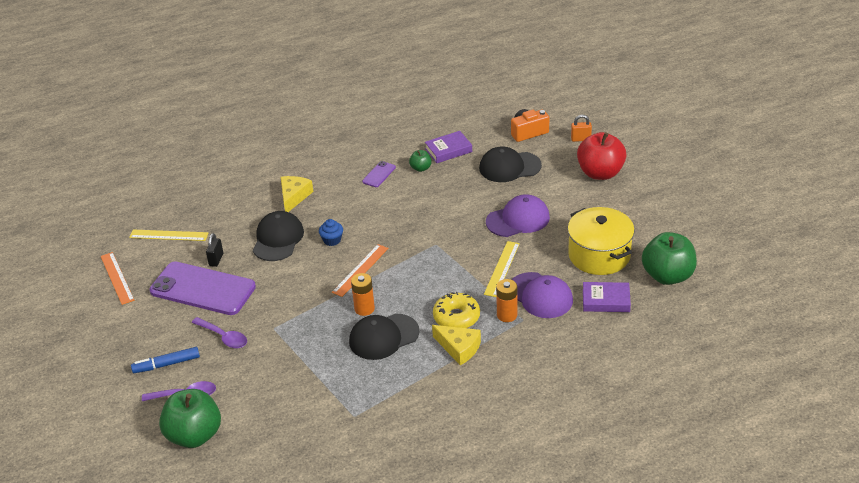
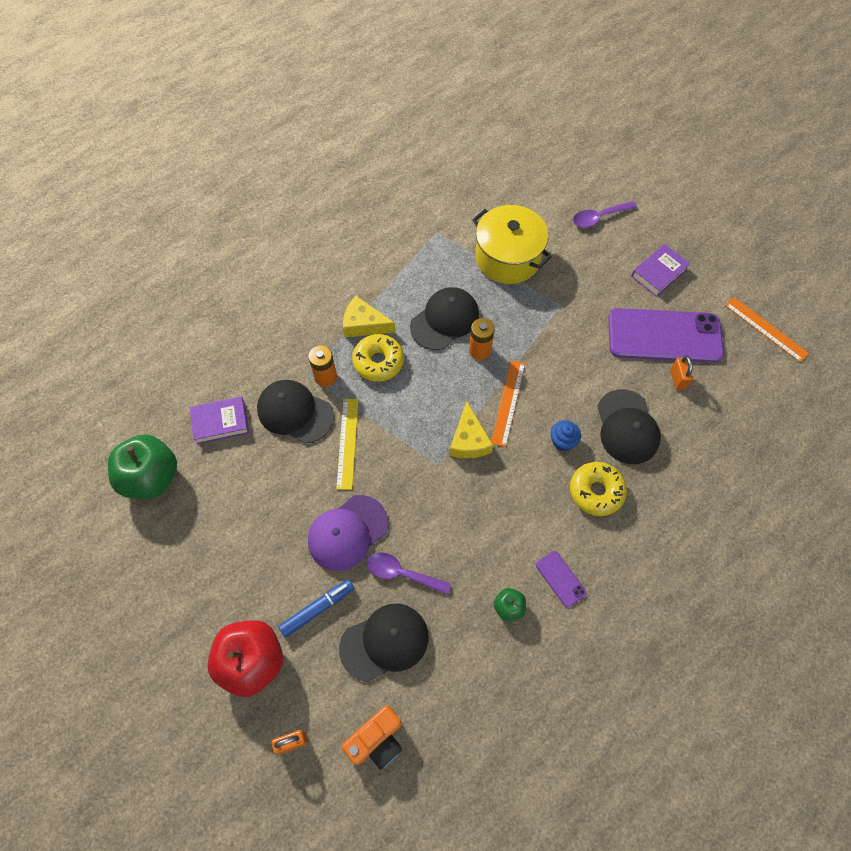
camera: 160 degrees right, 25 degrees up
yellow ruler [129,230,208,241] -> none
blue marker [131,347,200,373] -> blue marker moved to [278,579,354,638]
green apple [159,389,221,448] -> none
purple spoon [191,317,247,348] -> purple spoon moved to [367,552,451,595]
black padlock [206,233,223,267] -> orange padlock [670,356,693,390]
yellow cheese [281,176,313,212] -> yellow cheese moved to [449,401,493,458]
purple phone [362,161,396,187] -> purple phone turned 45 degrees counterclockwise [536,551,587,607]
purple book [425,131,472,163] -> purple book moved to [631,244,690,297]
purple cap [512,272,573,318] -> black cap [257,380,334,444]
yellow pot [568,207,635,275] -> yellow pot moved to [472,205,552,284]
none -> yellow donut [570,462,627,516]

